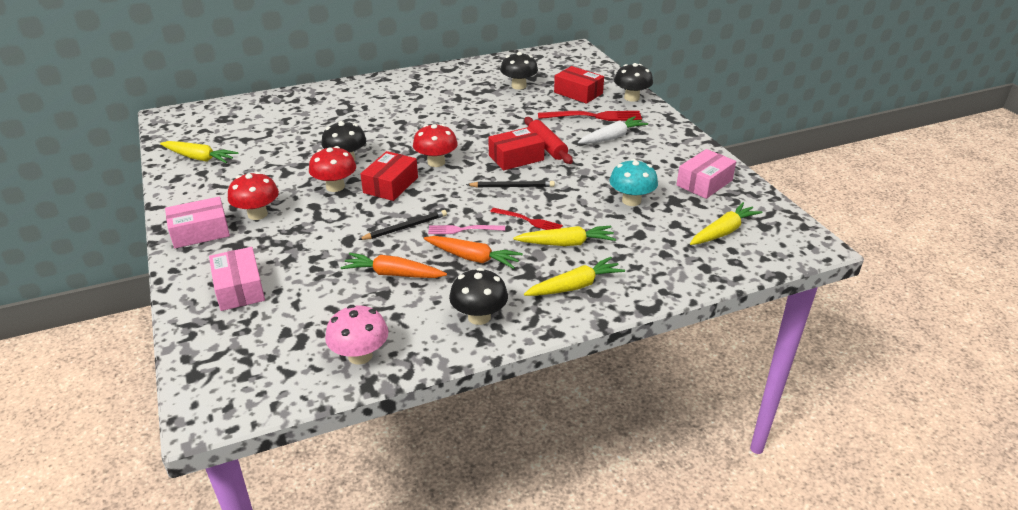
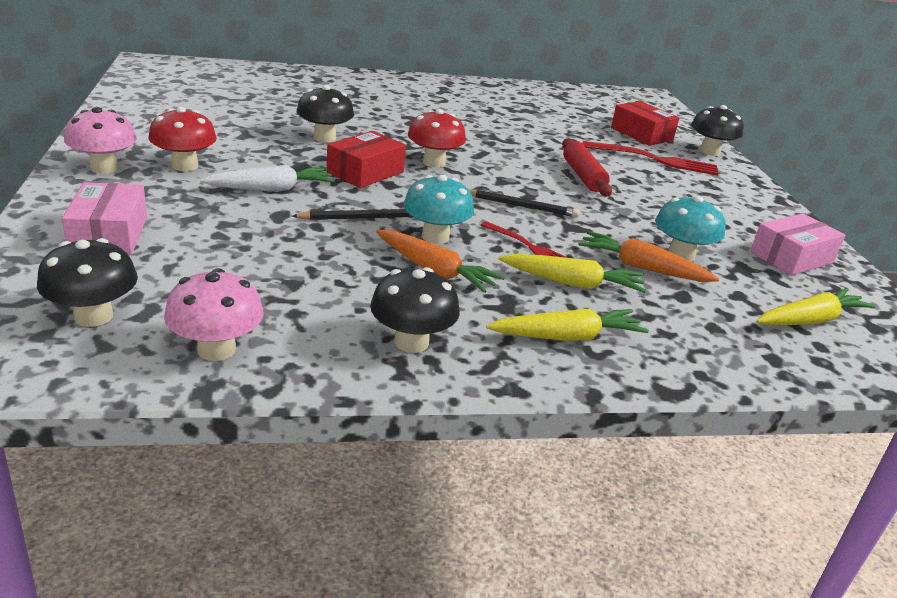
camera: 10 degrees right, 5 degrees down
yellow carrot [160,141,239,163] -> none
pink box [165,197,230,248] -> pink mushroom [64,107,137,174]
red mushroom [309,146,356,192] -> none
orange carrot [341,253,447,278] -> orange carrot moved to [578,231,719,282]
pink fork [428,225,505,234] -> turquoise mushroom [403,175,474,244]
red box [488,127,545,170] -> none
black mushroom [500,52,538,90] -> black mushroom moved to [37,238,138,327]
white carrot [578,116,648,144] -> white carrot moved to [200,165,335,191]

